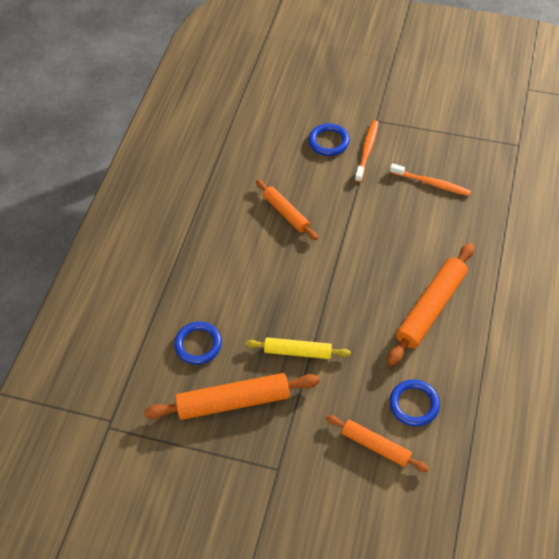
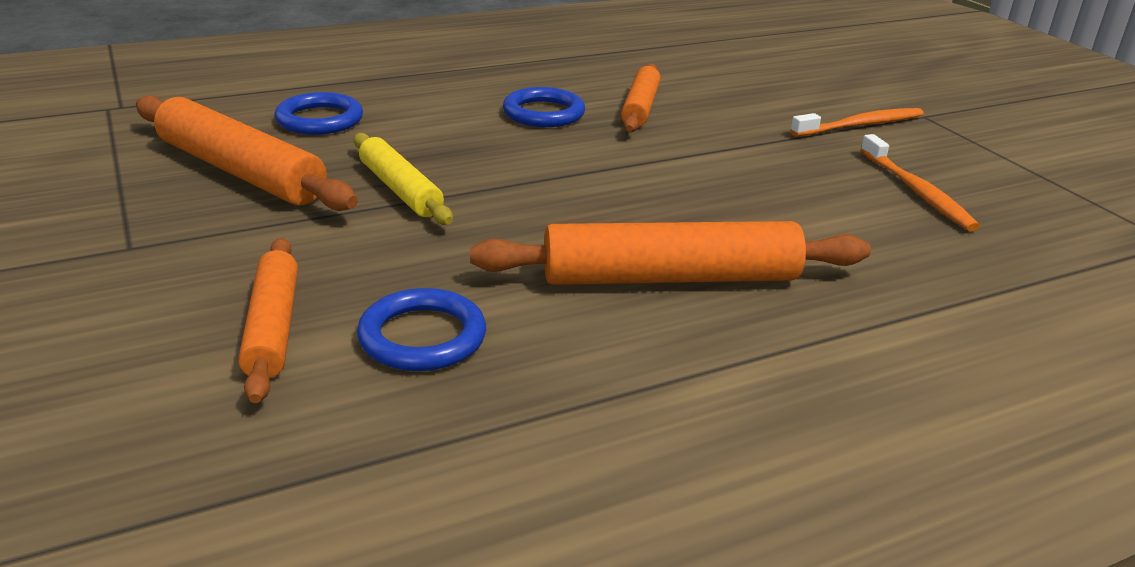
camera: 45 degrees right, 25 degrees down
blue ring [309,123,350,156] -> blue ring moved to [503,87,585,127]

